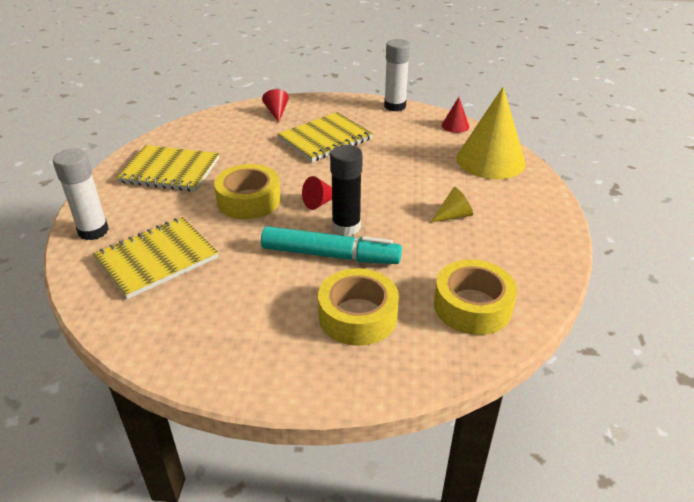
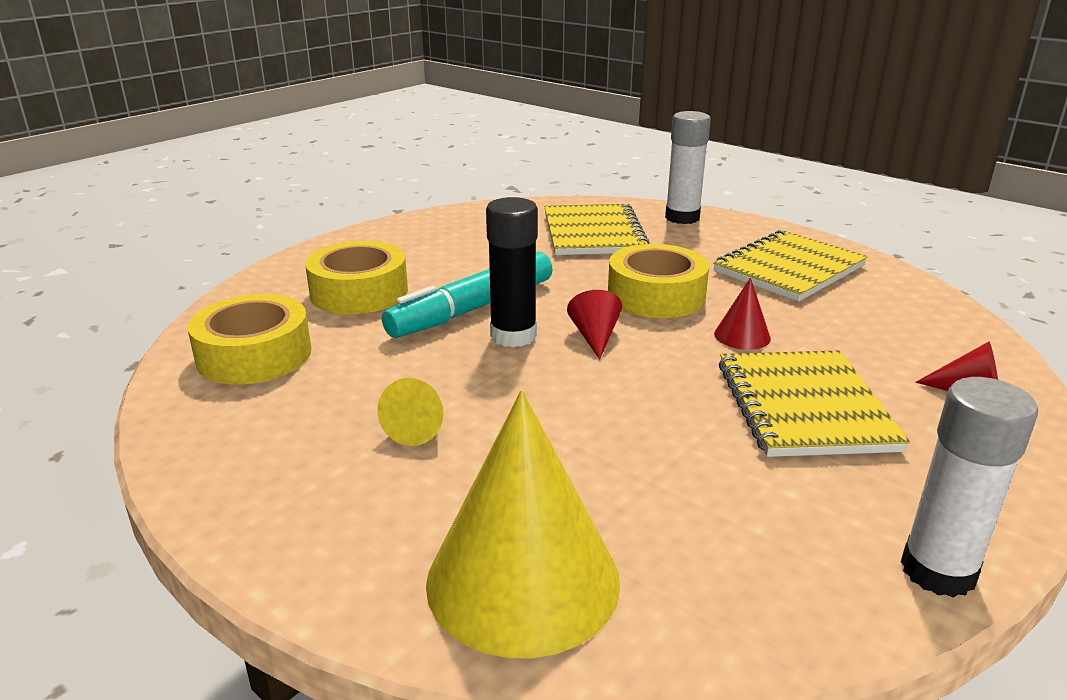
camera: 125 degrees right, 10 degrees down
red cone [442,97,469,133] -> red cone moved to [714,278,771,350]

